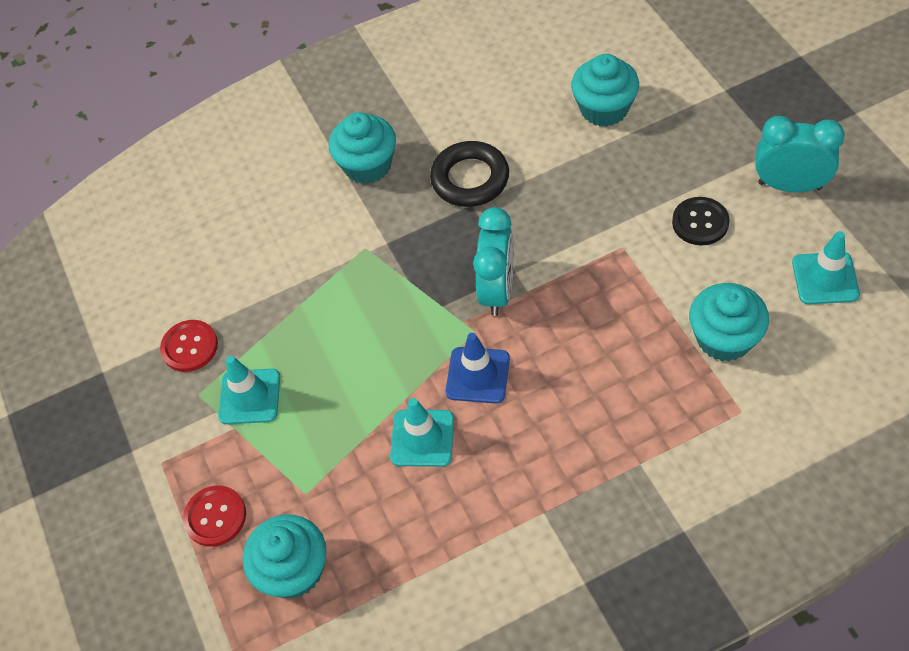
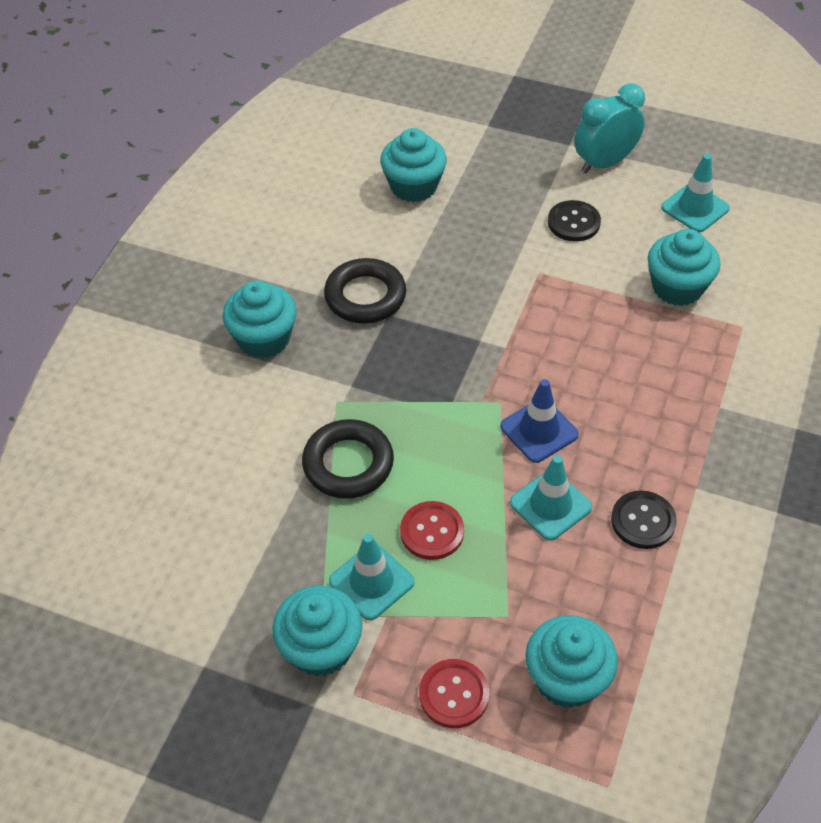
camera: 50 degrees left, 5 degrees down
red button [160,320,218,372] -> red button moved to [400,501,464,560]
turquoise clock [473,207,514,316] -> none
none -> turquoise cupcake [272,586,362,677]
none -> black ring [302,419,394,499]
none -> black button [611,490,677,549]

